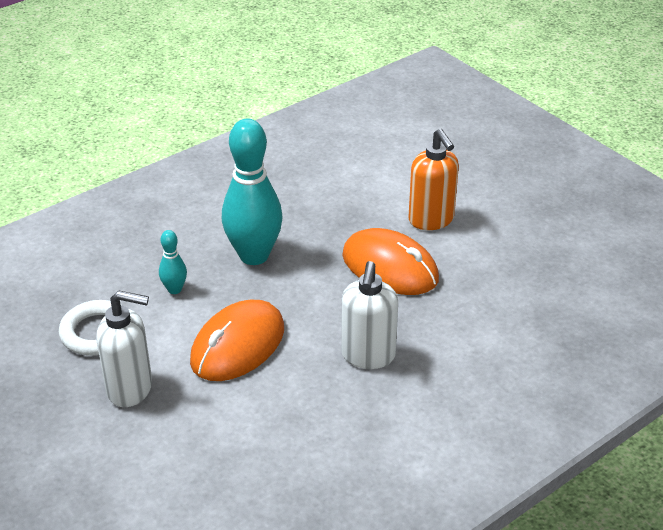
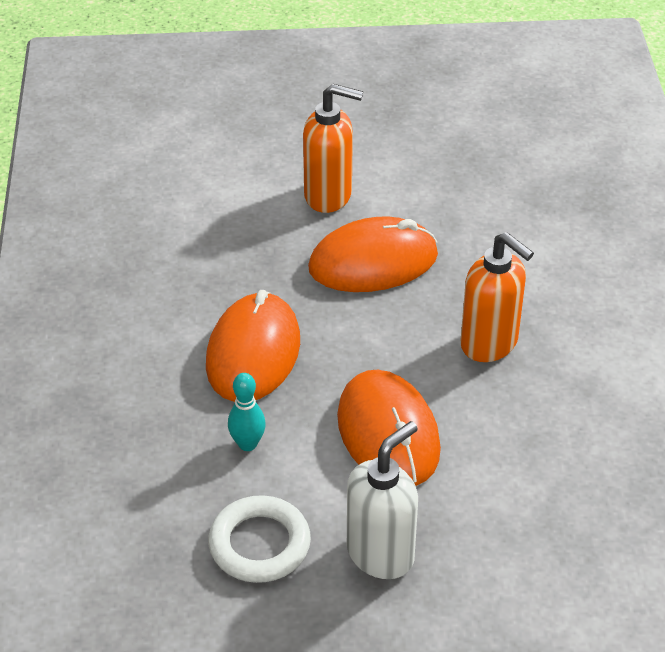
camera: 55 degrees left, 5 degrees up
turquoise bowling pin [222,119,283,265] -> orange mouse [206,290,300,402]
white soap dispenser [341,261,398,369] -> orange soap dispenser [460,232,534,362]

